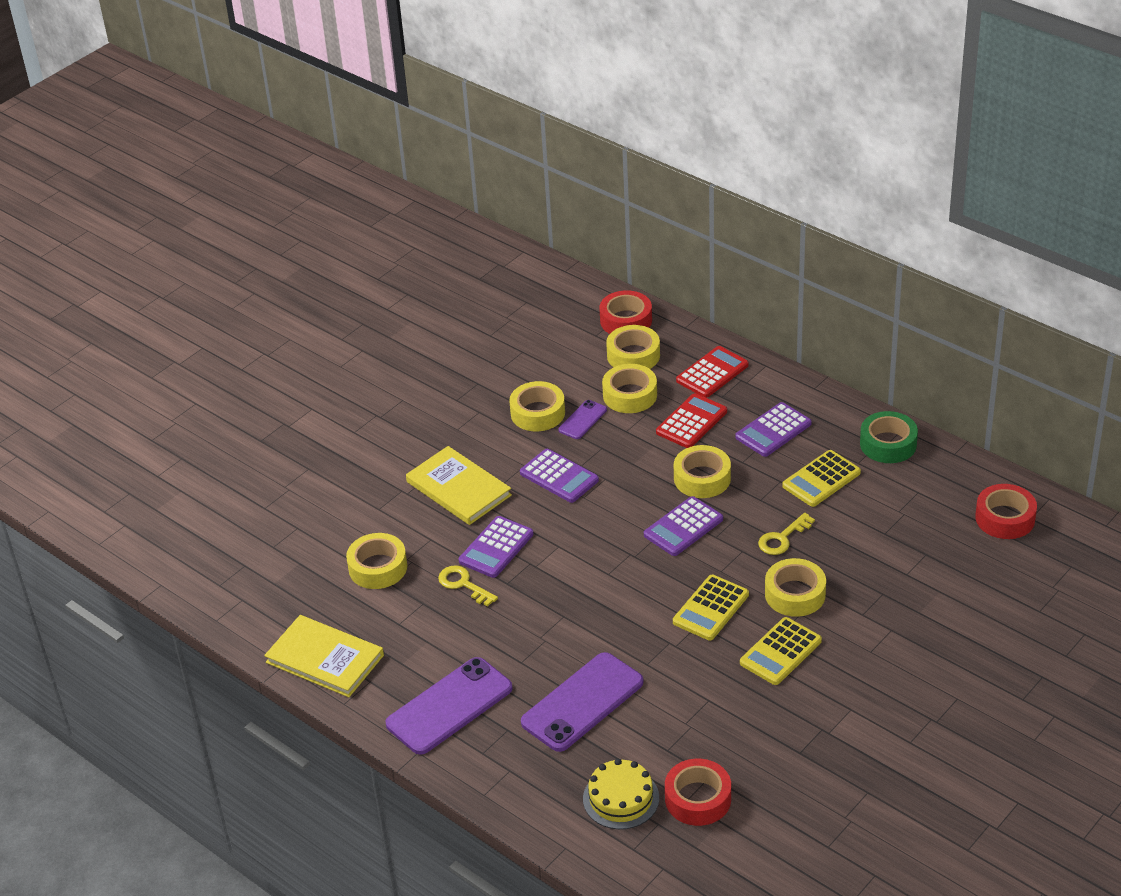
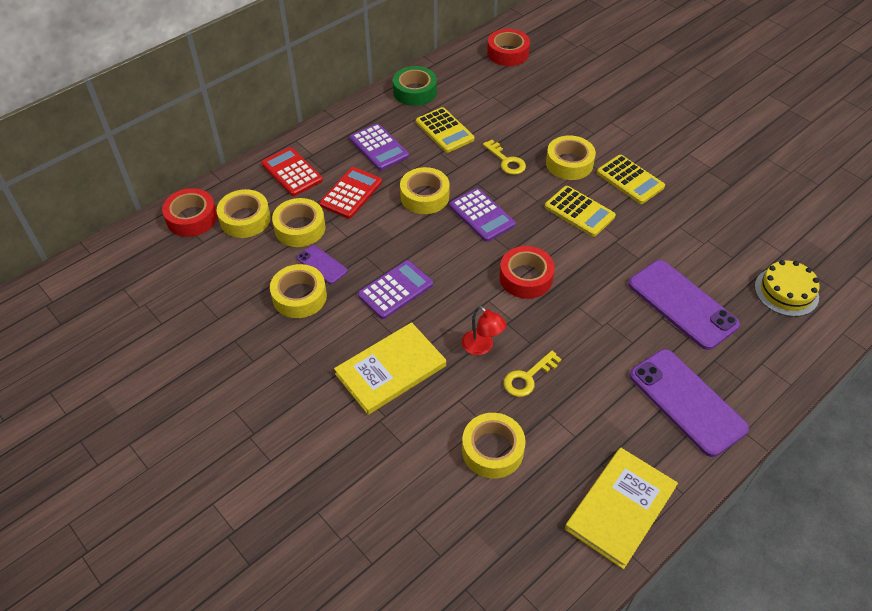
camera: 85 degrees left, 10 degrees up
purple calculator [459,516,533,578] -> red lamp [462,306,507,355]
red calculator [656,393,727,448] -> red calculator turned 75 degrees clockwise [319,167,382,219]
red tape [665,759,731,826] -> red tape moved to [499,246,555,299]

